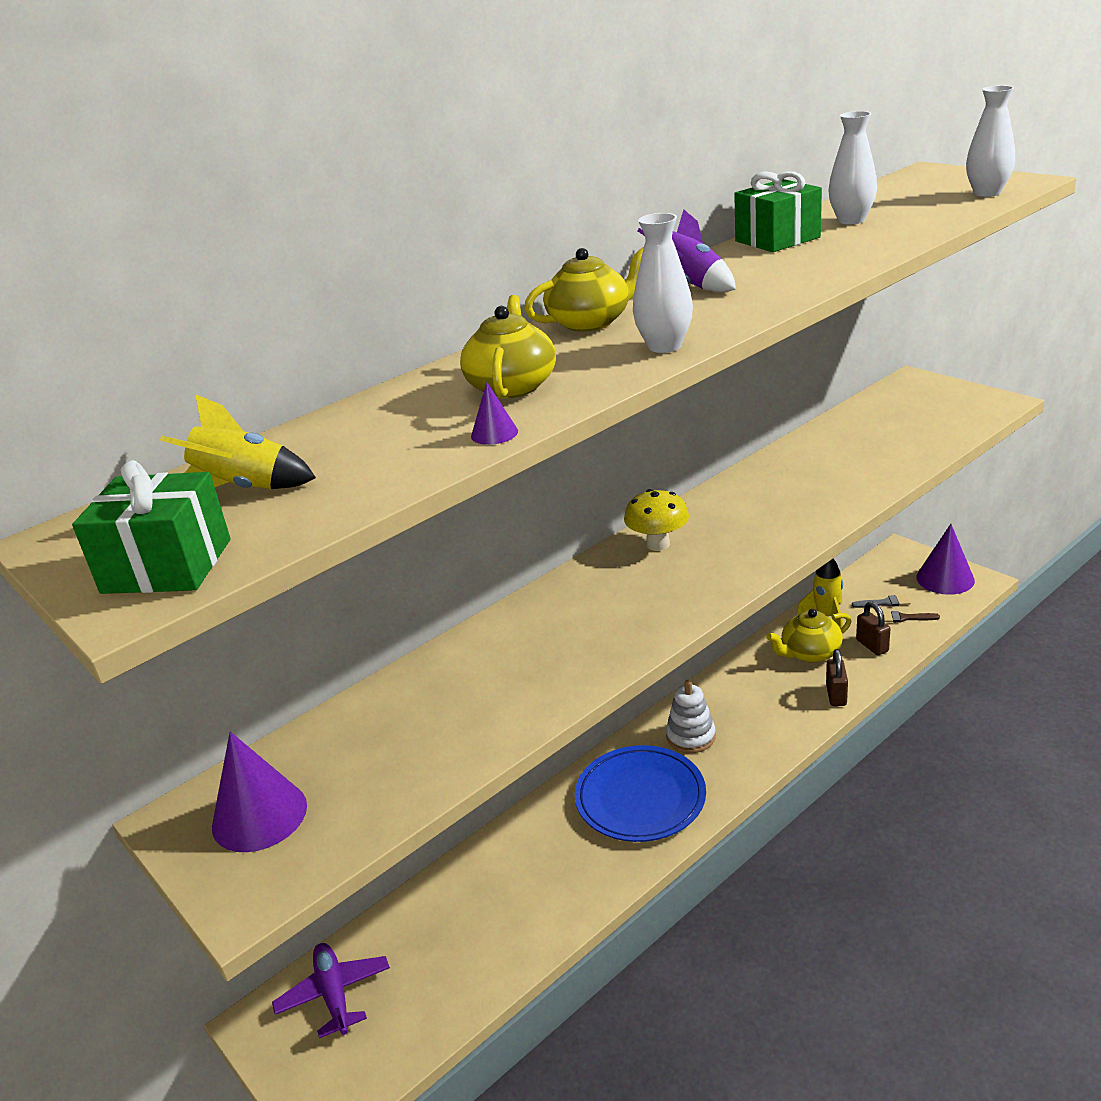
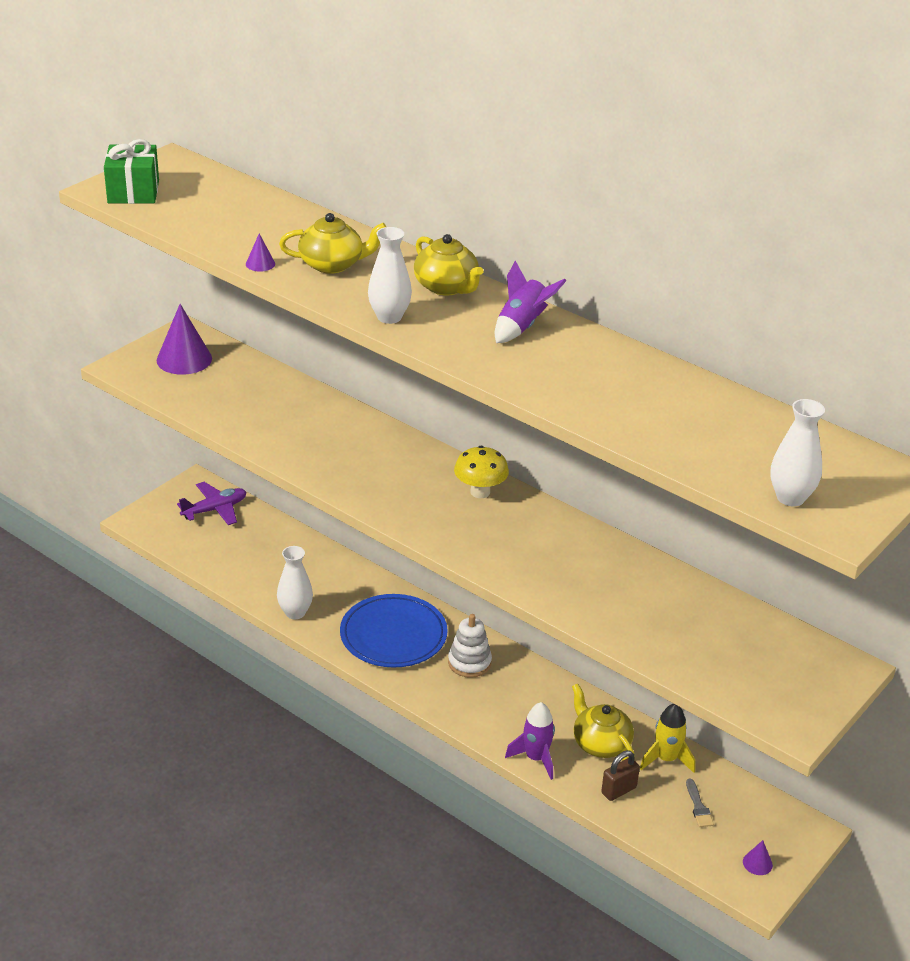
camera: 75 degrees right, 5 degrees up
yellow rocket [160,394,316,489] -> none
green gift [734,172,822,252] -> none
brown padlock [826,649,848,706] -> purple rocket [505,702,555,780]
white vase [829,111,877,224] -> white vase moved to [277,546,313,619]
brown brush [883,611,940,623] -> none
purple cone [916,524,975,595] -> purple cone [743,840,773,875], size x0.46

